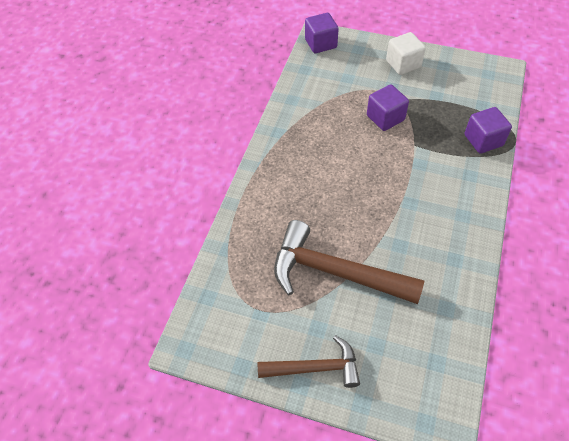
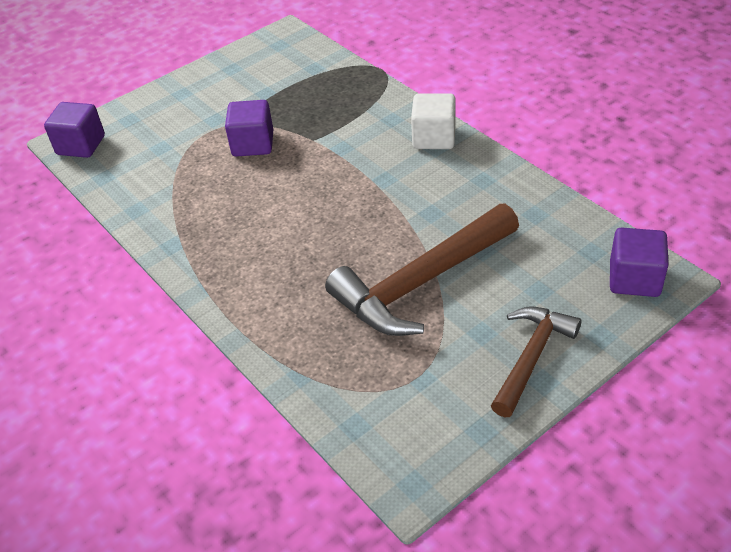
camera: 55 degrees left, 10 degrees down
white cube [386,32,426,75] -> white cube moved to [411,93,456,149]
purple cube [465,107,512,154] -> purple cube moved to [610,228,669,297]

